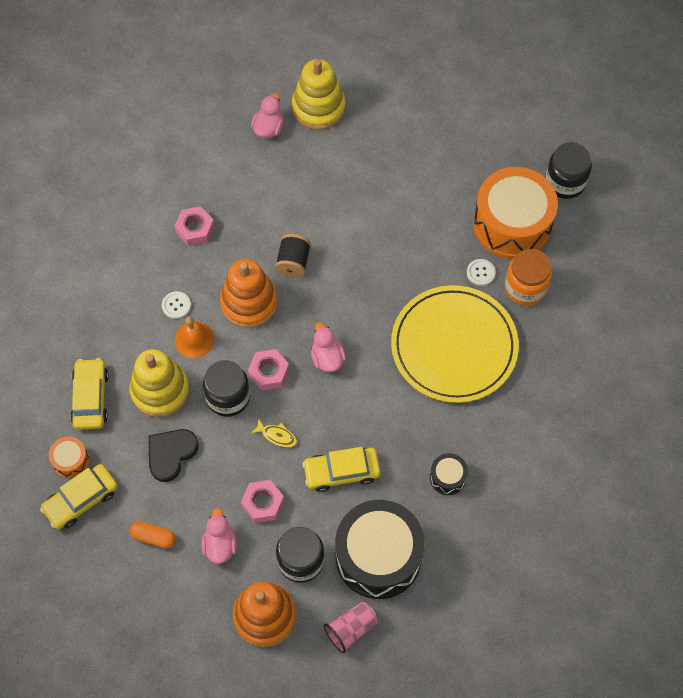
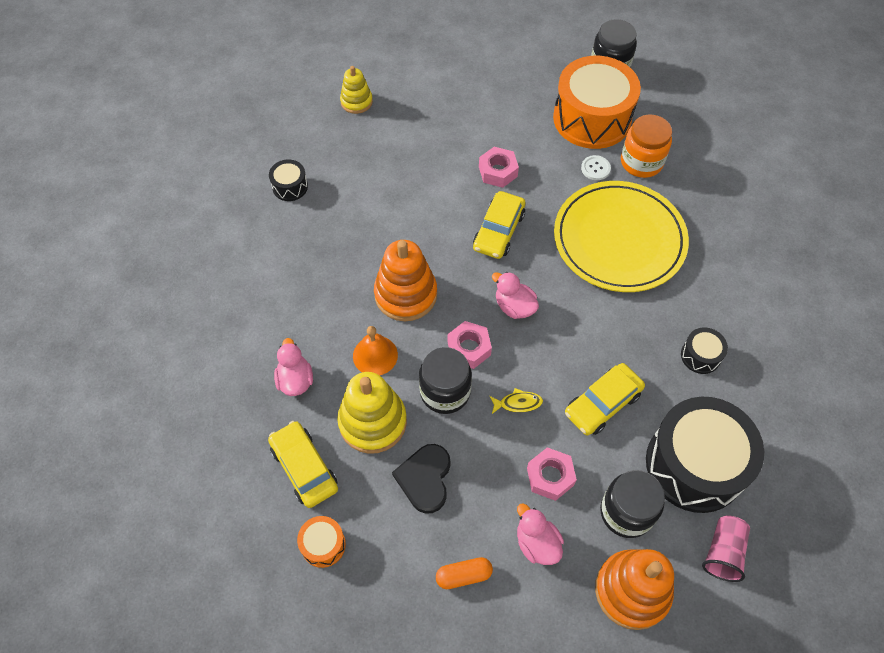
camera: 30 degrees left, 5 degrees down
yellow car [40,464,118,530] -> yellow car moved to [473,191,525,259]
white button [162,291,191,319] -> none
pink nut [174,206,215,246] -> pink nut moved to [479,147,519,188]
pink duck [251,93,284,138] -> pink duck moved to [274,338,313,396]
black spool [275,234,311,278] -> none
yellow stacking toy [292,59,346,130] -> yellow stacking toy [340,66,373,114], size x0.59
none -> black drum [269,159,308,201]

